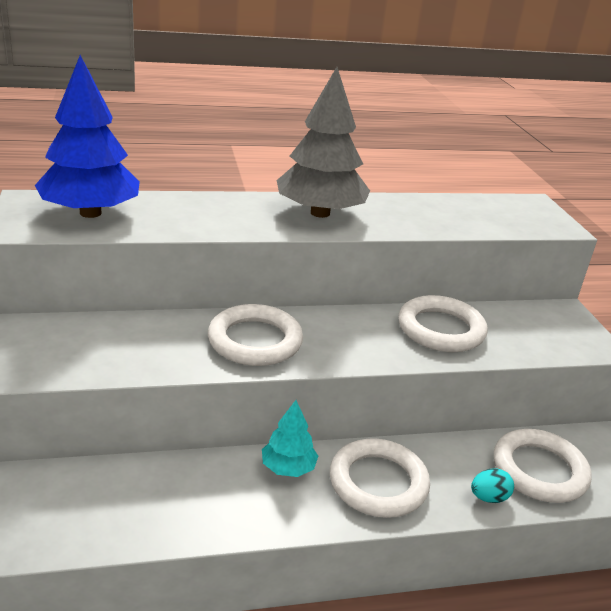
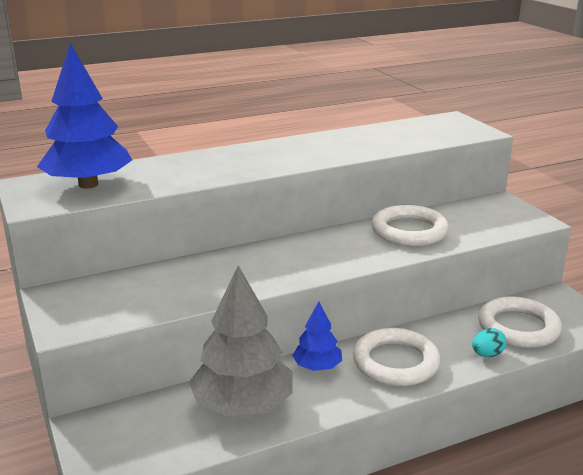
camera: 10 degrees left, 5 degrees down
white ring [208,304,303,366] -> none
turquoise tree [262,400,318,477] -> blue tree [292,301,342,371]
grey tree [277,67,370,218] -> grey tree moved to [189,265,293,417]

